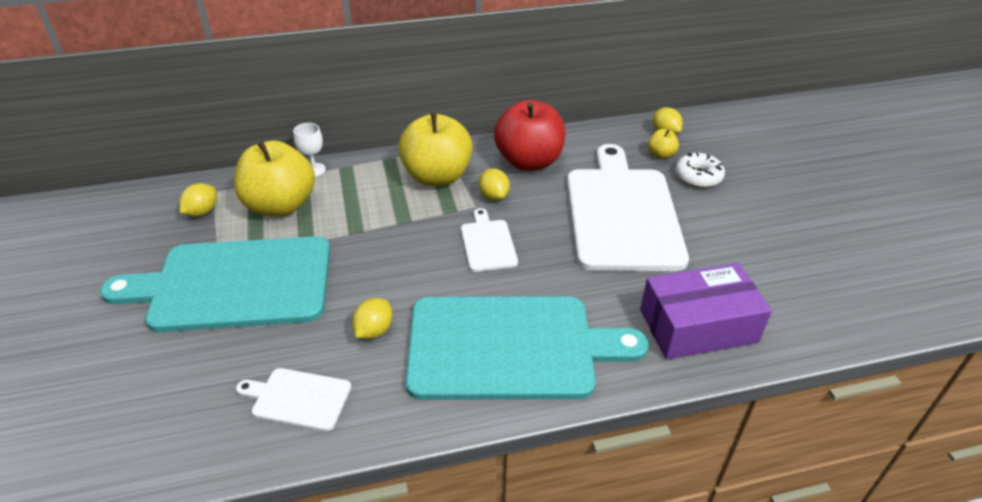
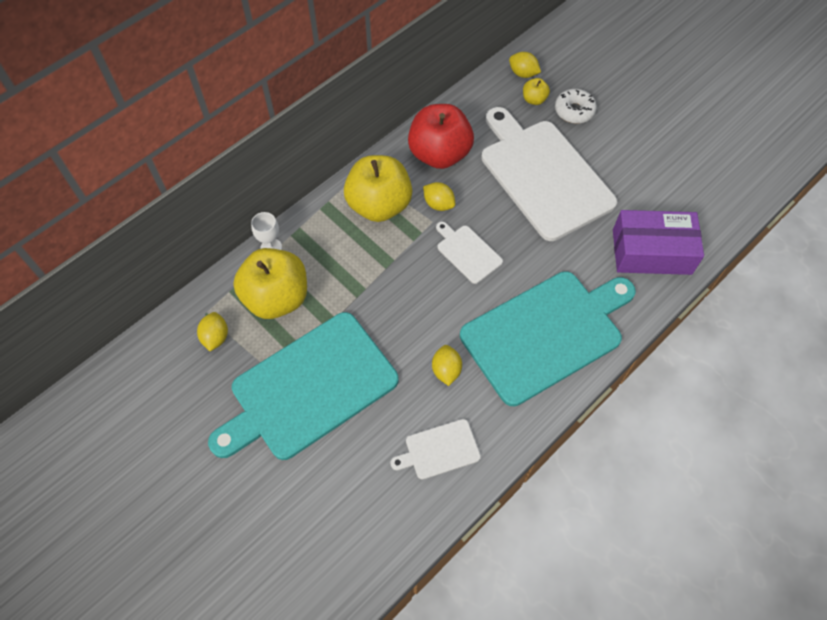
camera: 30 degrees left, 20 degrees up
purple box [640,263,772,359] -> purple box turned 45 degrees clockwise [613,210,704,275]

